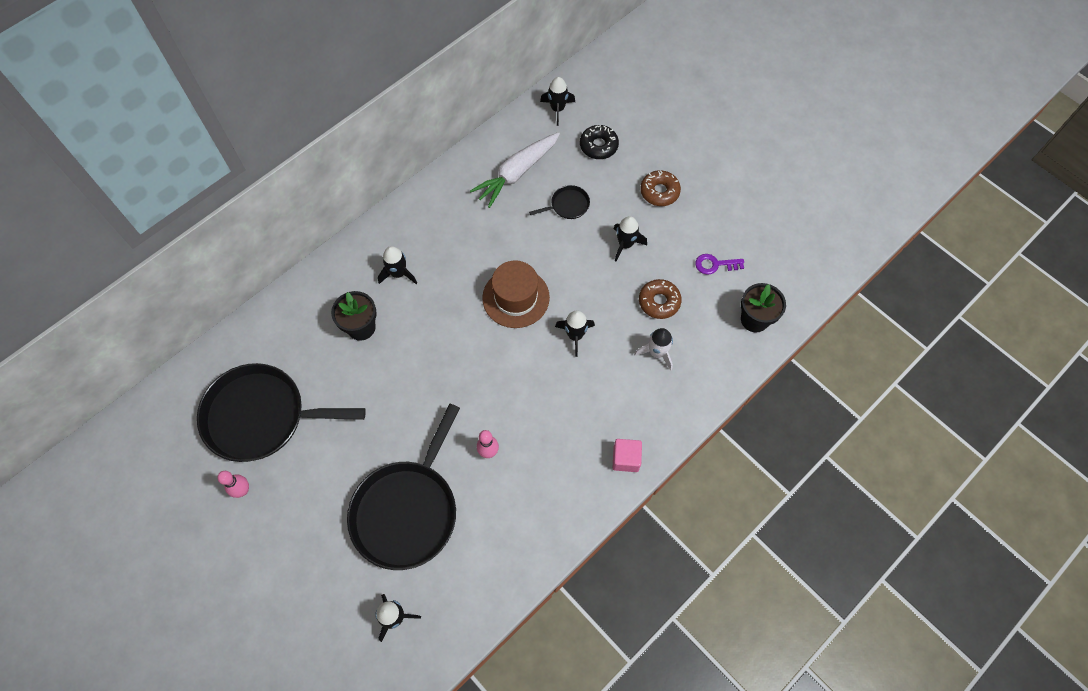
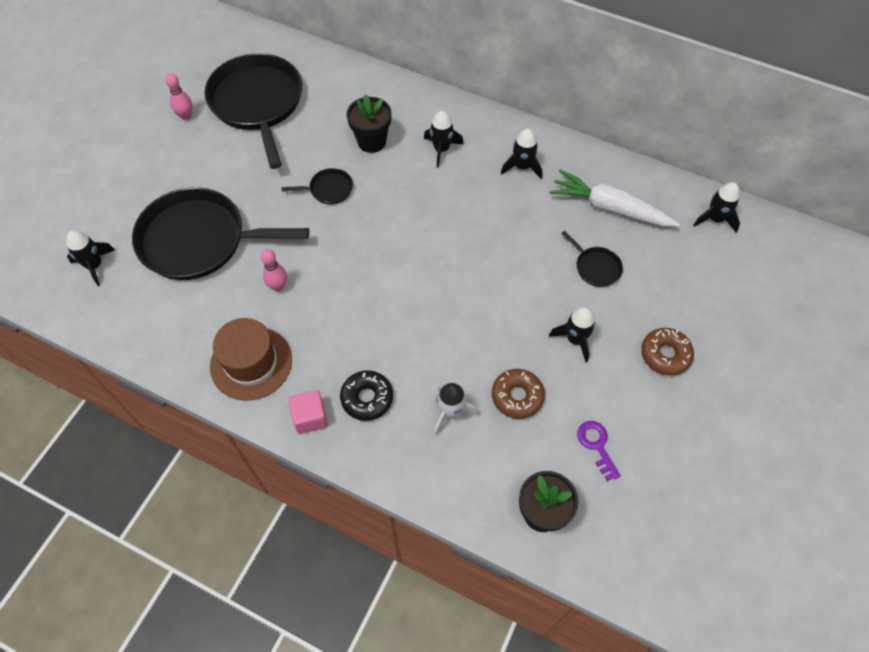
camera: 70 degrees right, 5 degrees down
brown hat [482,260,550,328] -> brown hat moved to [210,318,292,401]
black rocket [555,311,595,357] -> black rocket moved to [501,129,542,179]
black donut [580,125,619,159] -> black donut moved to [340,370,393,421]
none -> black pan [282,168,353,204]

